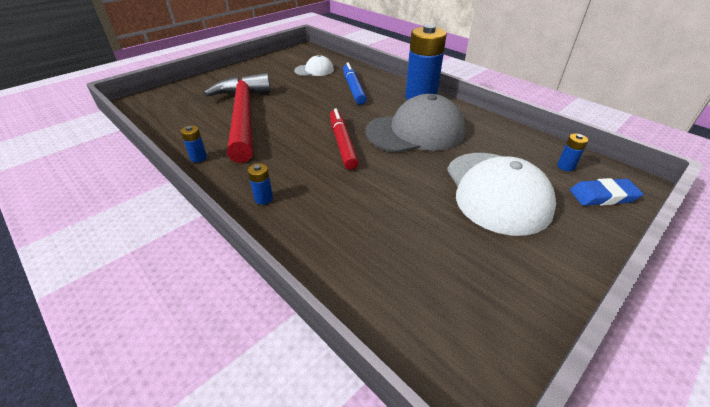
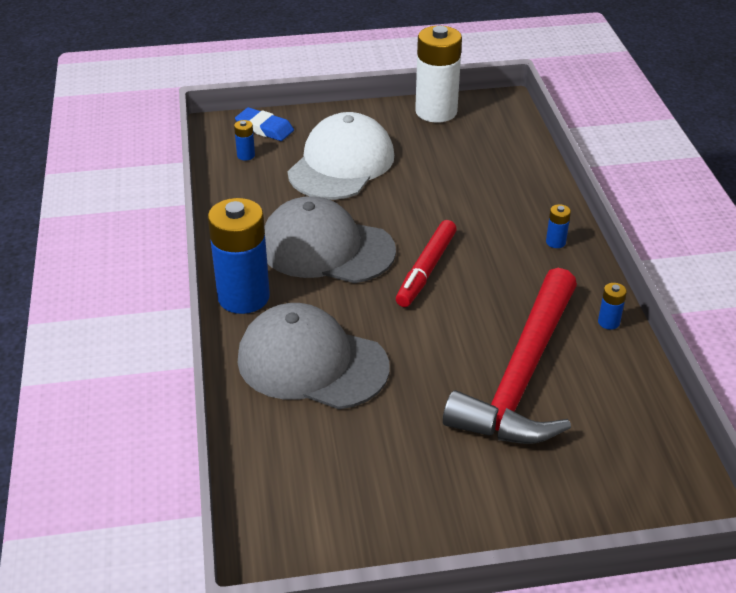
camera: 145 degrees left, 0 degrees up
white cap [294,55,334,76] -> none
blue marker [343,62,367,105] -> grey cap [238,303,390,409]
none -> white battery [415,26,462,123]

